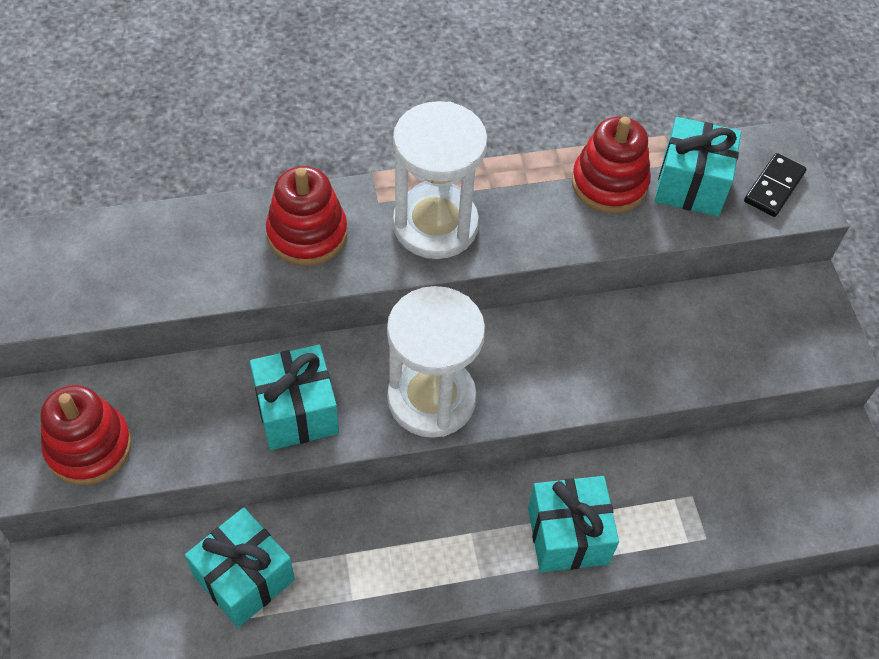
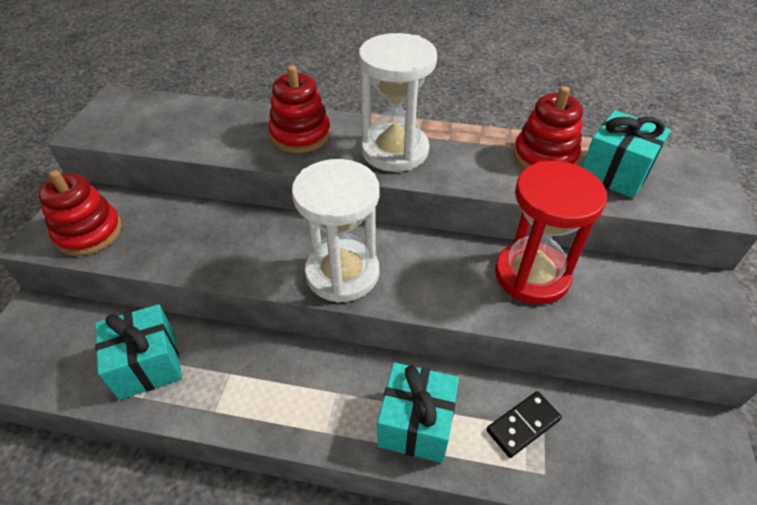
camera: 25 degrees right, 10 degrees down
turquoise gift [250,345,339,450] -> none
black domino [744,153,806,217] -> black domino moved to [486,391,562,458]
none -> red hourglass [495,161,607,304]

